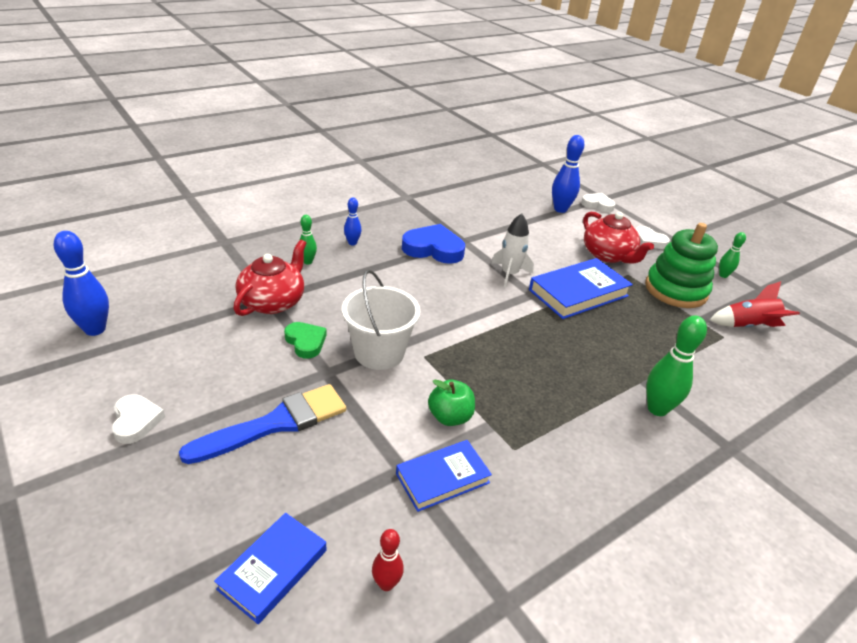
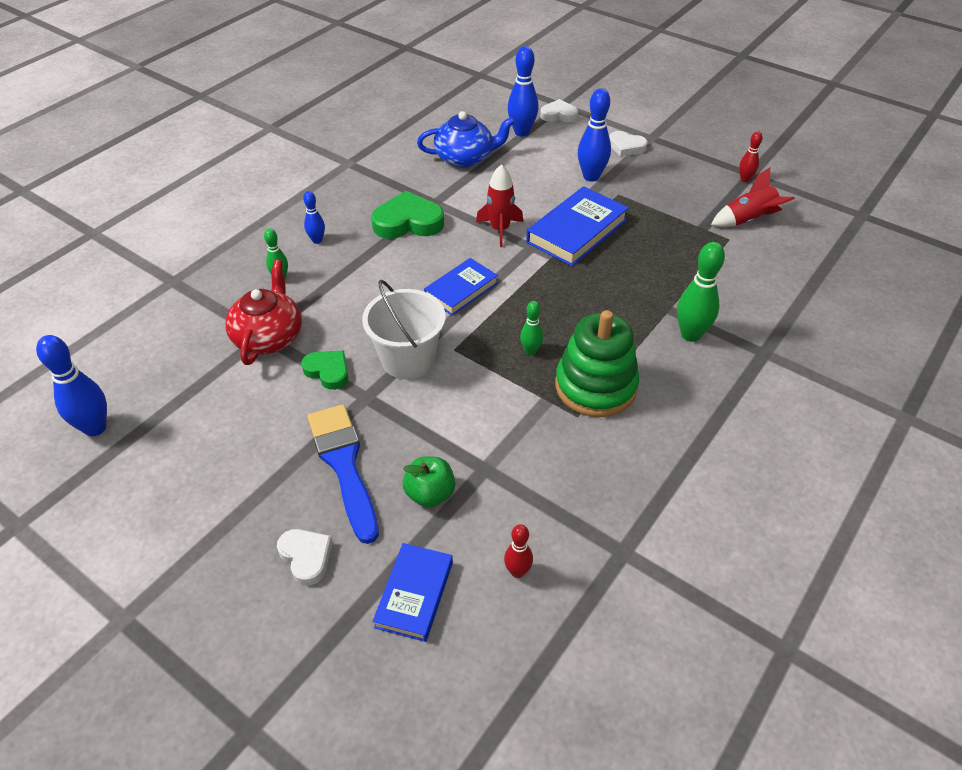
camera: 15 degrees left, 10 degrees up
white heart [112,394,165,444] -> white heart moved to [277,529,333,586]
blue brush [179,384,346,464] -> blue brush turned 60 degrees counterclockwise [308,404,379,544]
blue book [396,440,492,512] -> blue book moved to [424,258,498,315]
blue heart [402,224,465,264] -> green heart [371,191,444,239]
green apple [428,379,475,426] -> green apple moved to [403,456,455,507]
white rocket [491,213,534,288] -> red rocket [476,164,523,247]
red teapot [583,212,654,263] -> blue bowling pin [578,88,611,182]
green stacking toy [645,223,718,308] -> green stacking toy moved to [555,310,639,417]
green bowling pin [719,232,746,278] -> green bowling pin moved to [520,301,543,355]
none -> blue teapot [417,111,515,168]
none -> red bowling pin [739,131,763,182]

